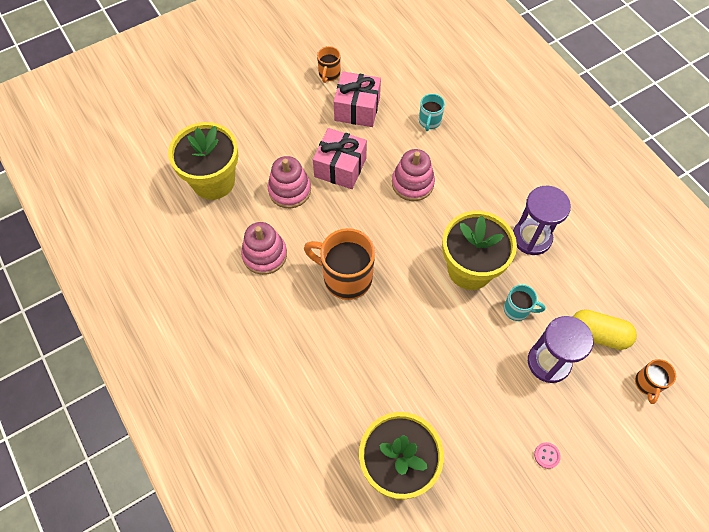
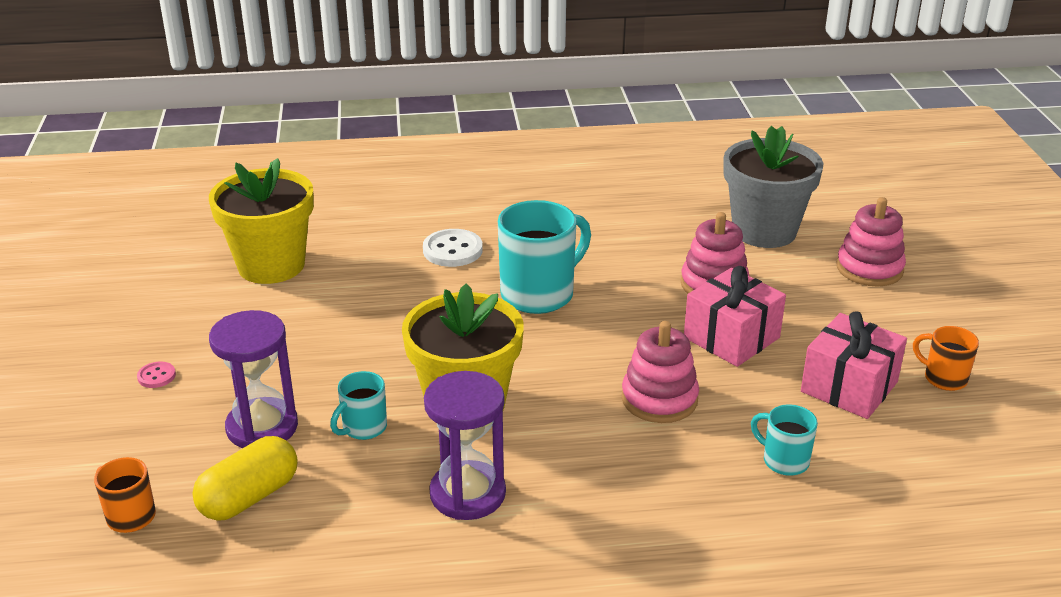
camera: 115 degrees right, 30 degrees down
yellow flower pot [168,122,238,200] -> grey flower pot [723,126,824,248]
pink stacking toy [241,222,287,275] -> pink stacking toy moved to [836,197,906,286]
orange mug [304,228,375,300] -> turquoise mug [498,200,591,314]
none -> white button [423,229,483,267]

